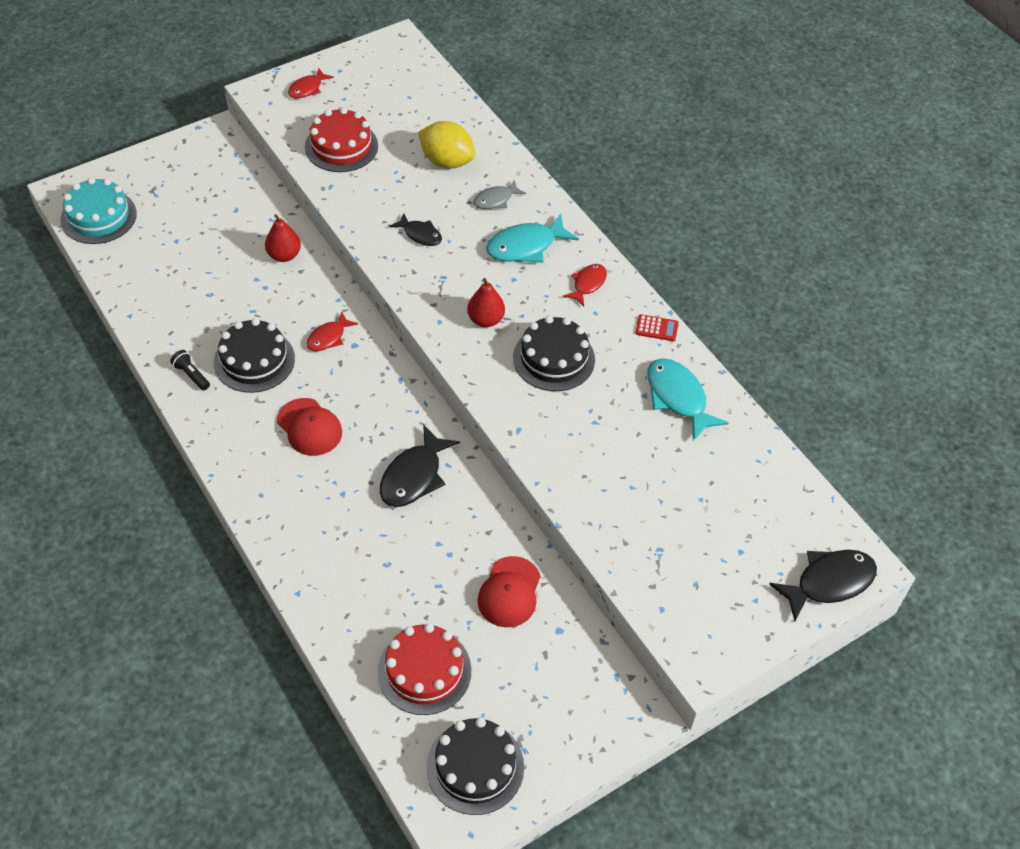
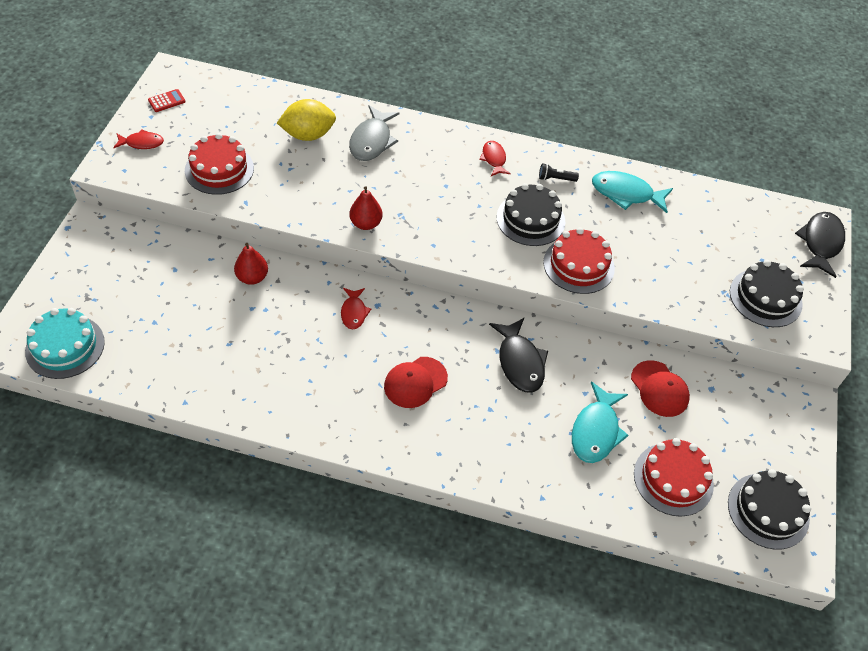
camera: 45 degrees left, 0 degrees up
black flashlight [170,350,210,390] -> black flashlight moved to [539,163,579,182]
black cake [214,318,295,393] -> black cake moved to [730,260,804,327]
red cap [277,398,342,456] -> red cap turned 135 degrees clockwise [384,357,448,408]
red fish [288,68,334,99] -> red fish turned 90 degrees counterclockwise [113,129,164,149]
black fish [390,213,442,246] -> none
red pear [467,278,505,327] -> red pear moved to [349,186,382,230]
grey fish [473,180,526,209] -> grey fish [349,105,400,161], size x1.67
turquoise fish [486,214,579,263] -> turquoise fish moved to [572,381,629,463]
red calculator [636,314,679,341] -> red calculator moved to [148,89,186,112]
none -> red cake [543,228,615,294]

